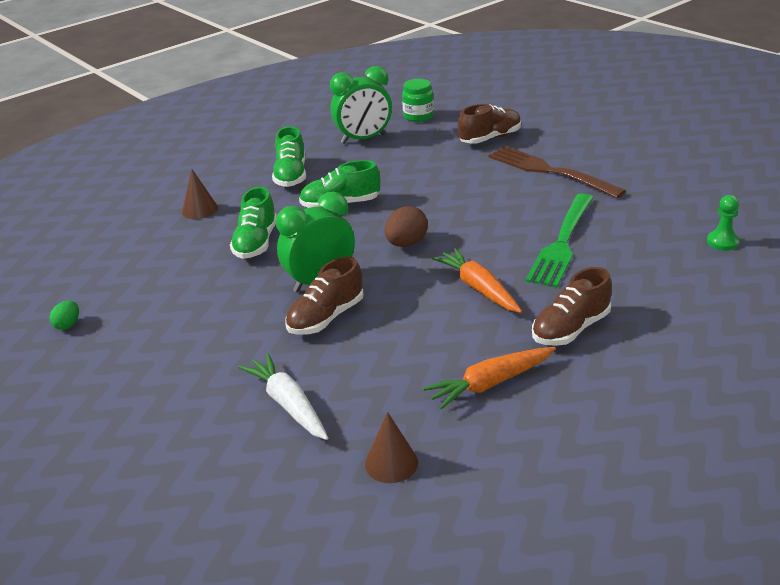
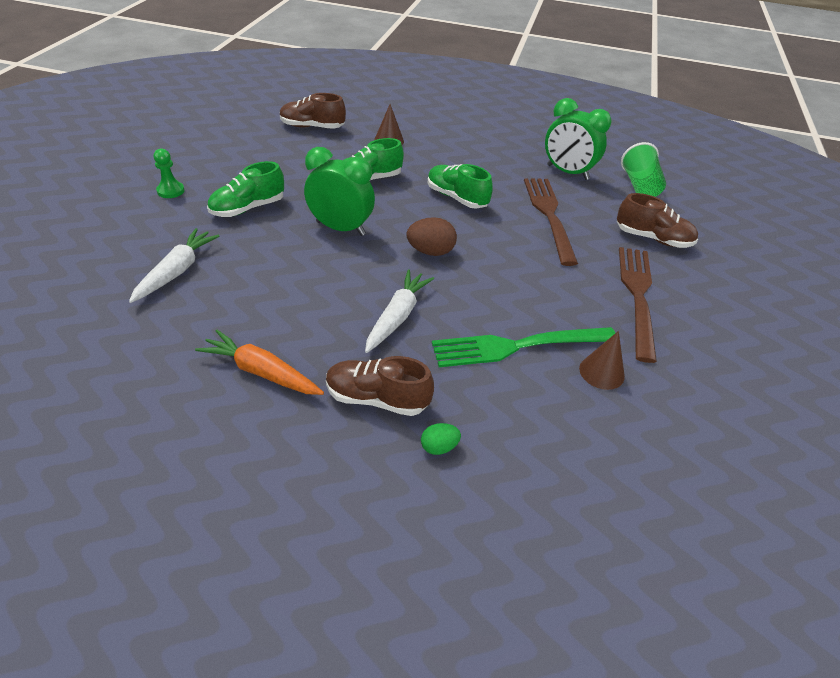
camera: 50 degrees right, 10 degrees up
green egg [50,301,79,330] -> green egg moved to [421,423,461,455]
green shoe [272,126,306,187] -> green shoe moved to [207,161,284,217]
brown shoe [285,257,363,335] -> brown shoe moved to [280,93,346,129]
brown cone [365,412,418,483] -> brown cone moved to [579,331,625,390]
green jar [402,79,434,122] -> green cup [621,142,666,197]
orange carrot [432,248,522,313] -> white carrot [365,269,434,353]
green pawn [707,195,739,250] -> green pawn moved to [154,149,185,198]
none -> brown fork [524,178,578,266]

